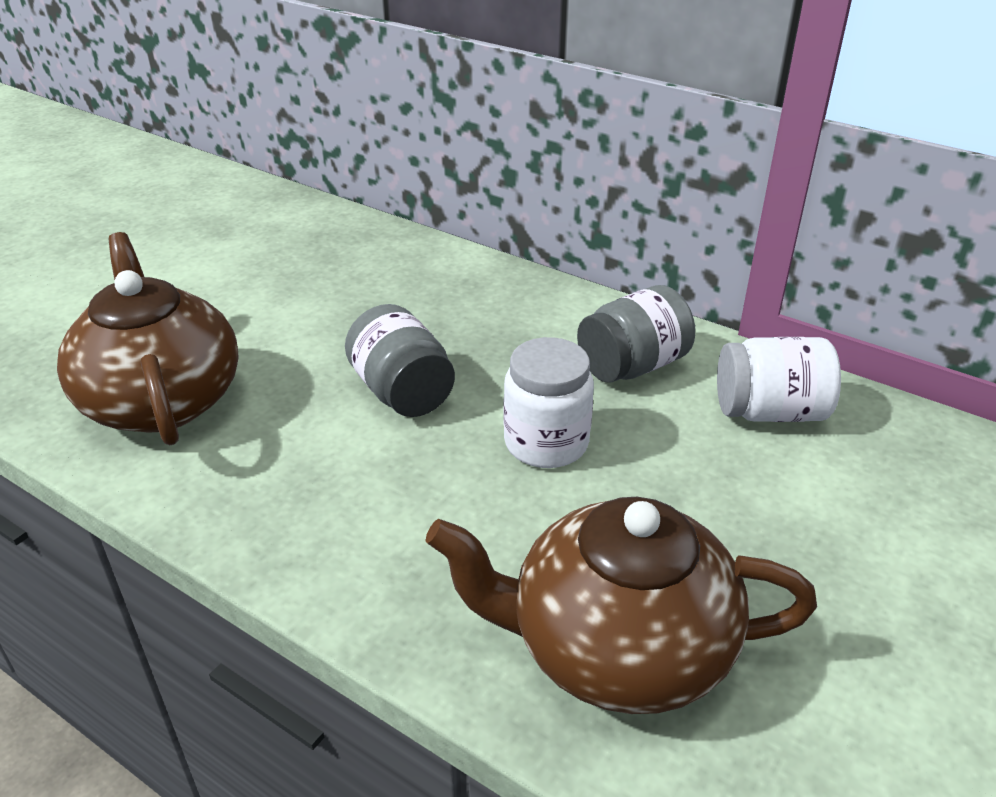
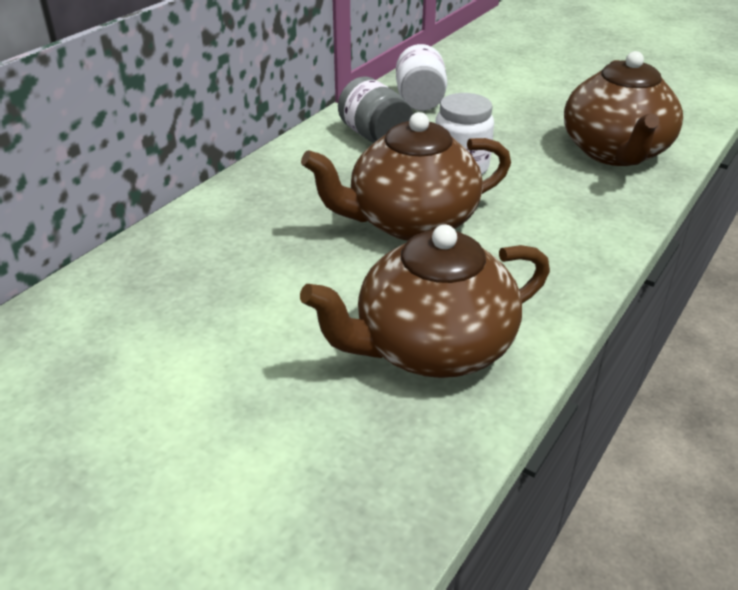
camera: 90 degrees left, 0 degrees up
grey jar [345,304,455,417] -> brown teapot [301,112,511,241]

